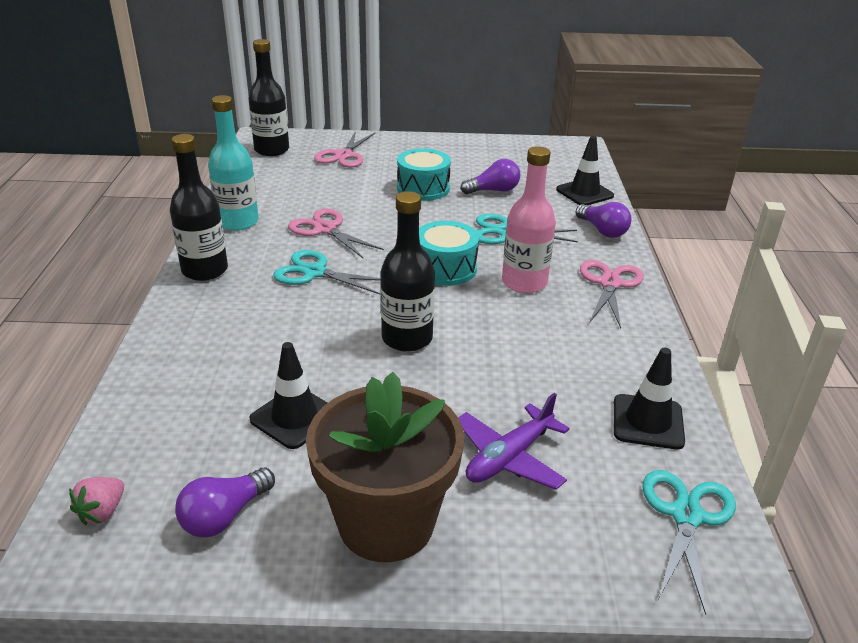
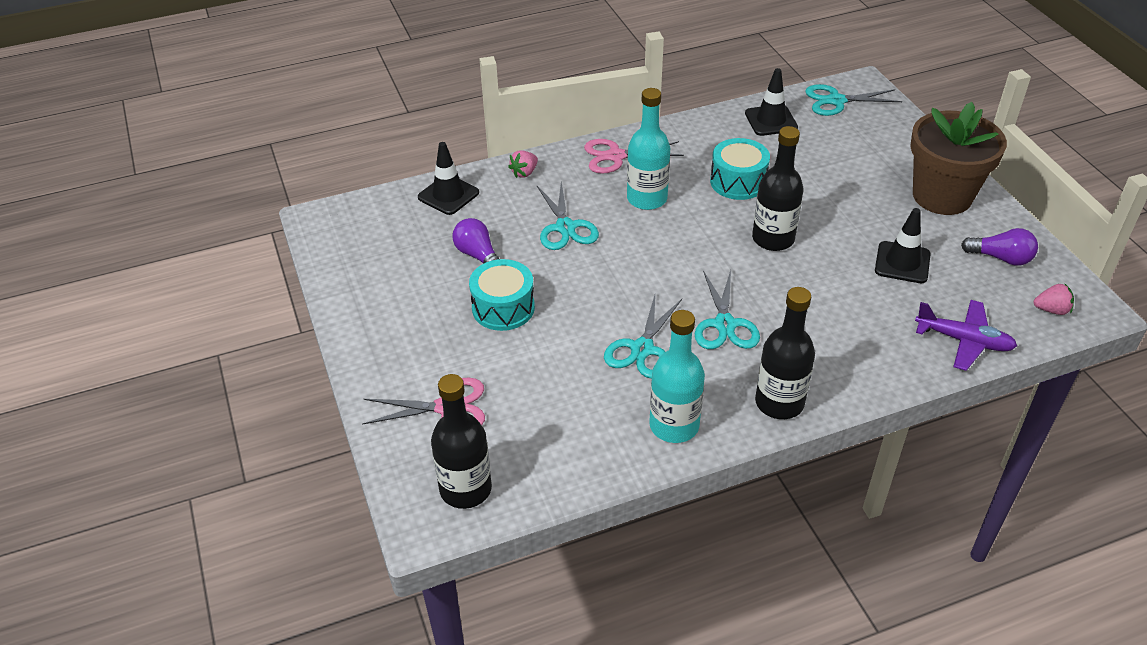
camera: 110 degrees left, 10 degrees up
pink scissors [288,208,384,258] -> turquoise scissors [604,295,682,379]
turquoise drum [419,221,479,286] -> turquoise drum moved to [710,138,770,200]
purple plane [458,393,570,490] -> purple plane moved to [915,300,1017,371]
pink bottle [502,146,556,293] -> turquoise bottle [627,88,670,210]
purple light bulb [575,202,632,238] -> pink strawberry [508,150,538,178]

